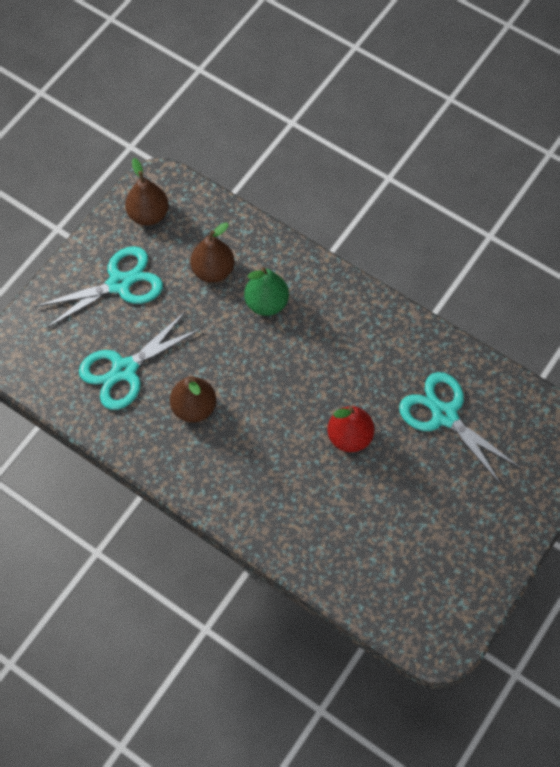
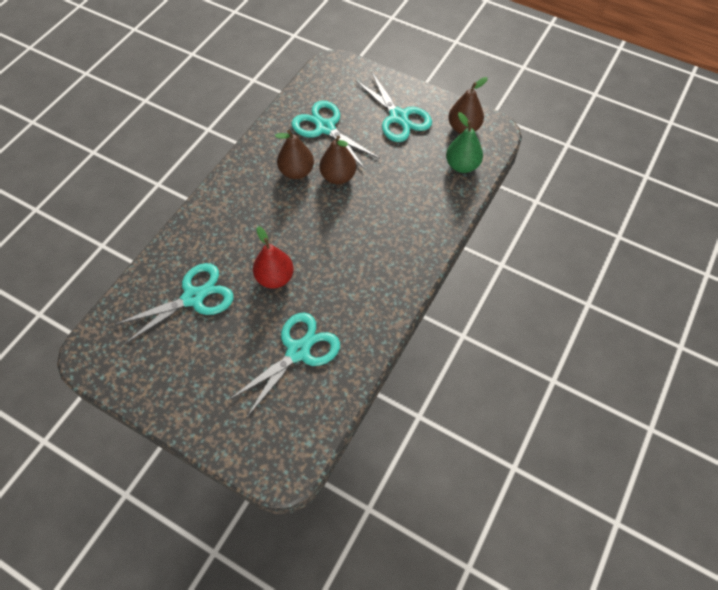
camera: 85 degrees right, 5 degrees down
brown pear [190,222,235,283] -> brown pear moved to [320,135,356,184]
green pear [244,267,289,316] -> green pear moved to [446,112,483,173]
none -> turquoise scissors [114,263,234,345]

